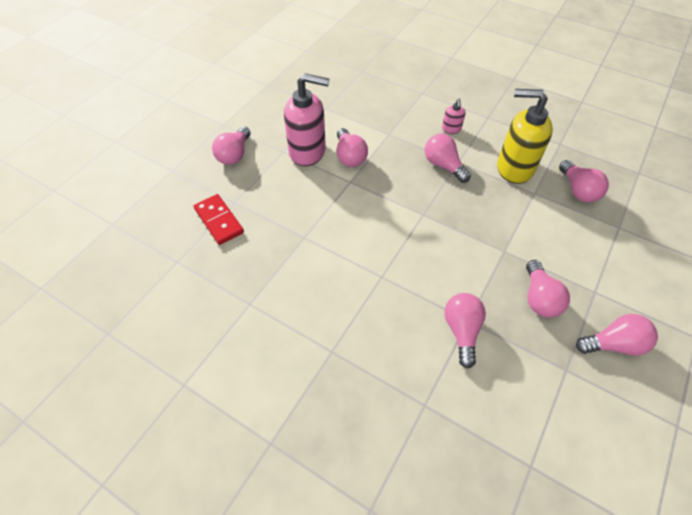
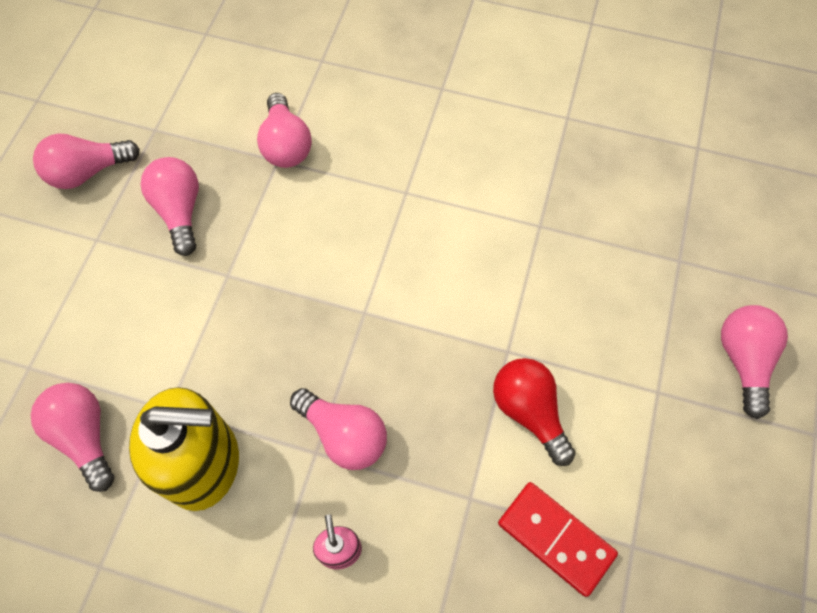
camera: 165 degrees right, 10 degrees up
red domino [194,194,244,245] -> red domino moved to [498,482,618,597]
pink soap dispenser [284,73,329,166] -> none
pink light bulb [337,128,368,167] -> red light bulb [493,358,576,466]

